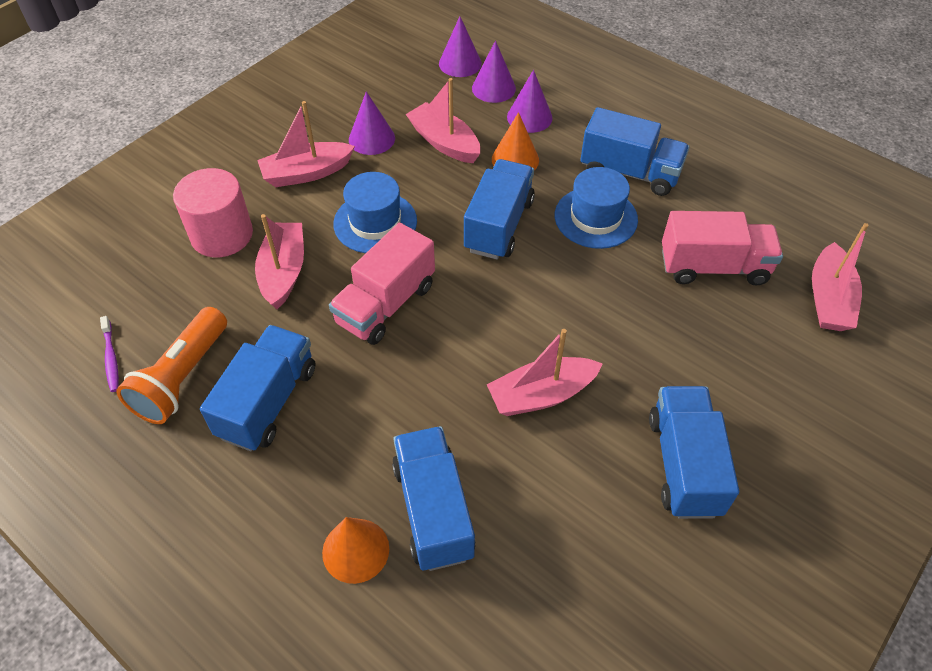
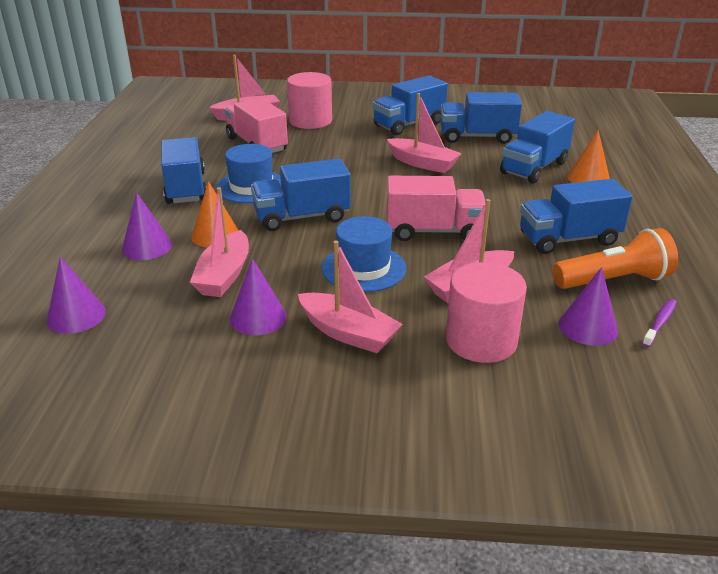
camera: 125 degrees left, 20 degrees down
purple cone [472,41,516,103] -> purple cone moved to [558,267,618,346]
none -> pink cylinder [287,72,332,129]
none -> blue truck [441,92,522,144]

